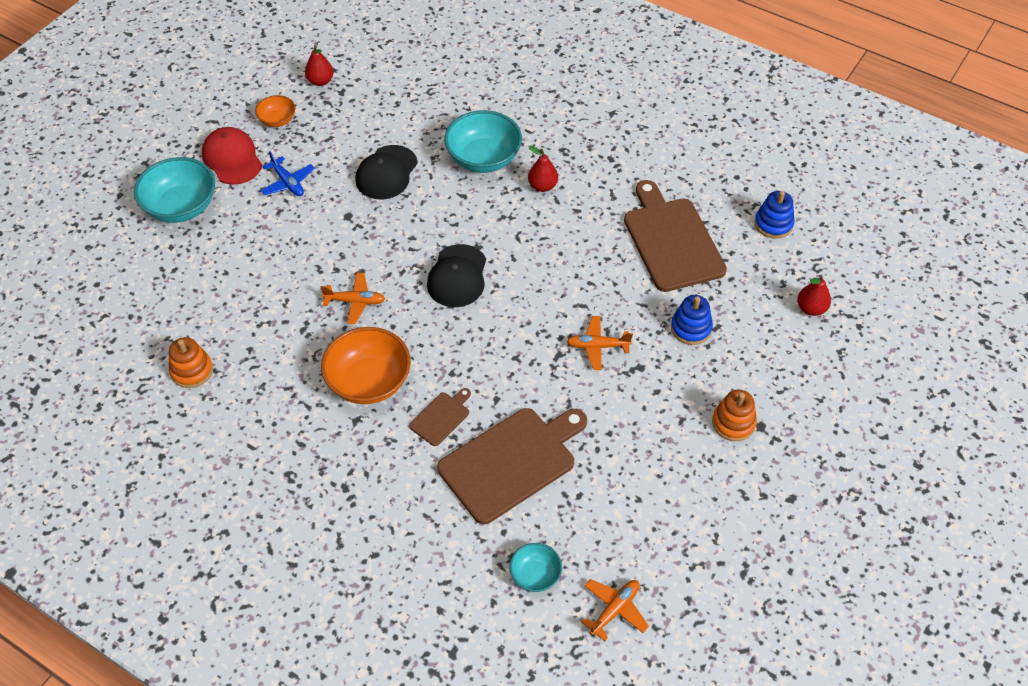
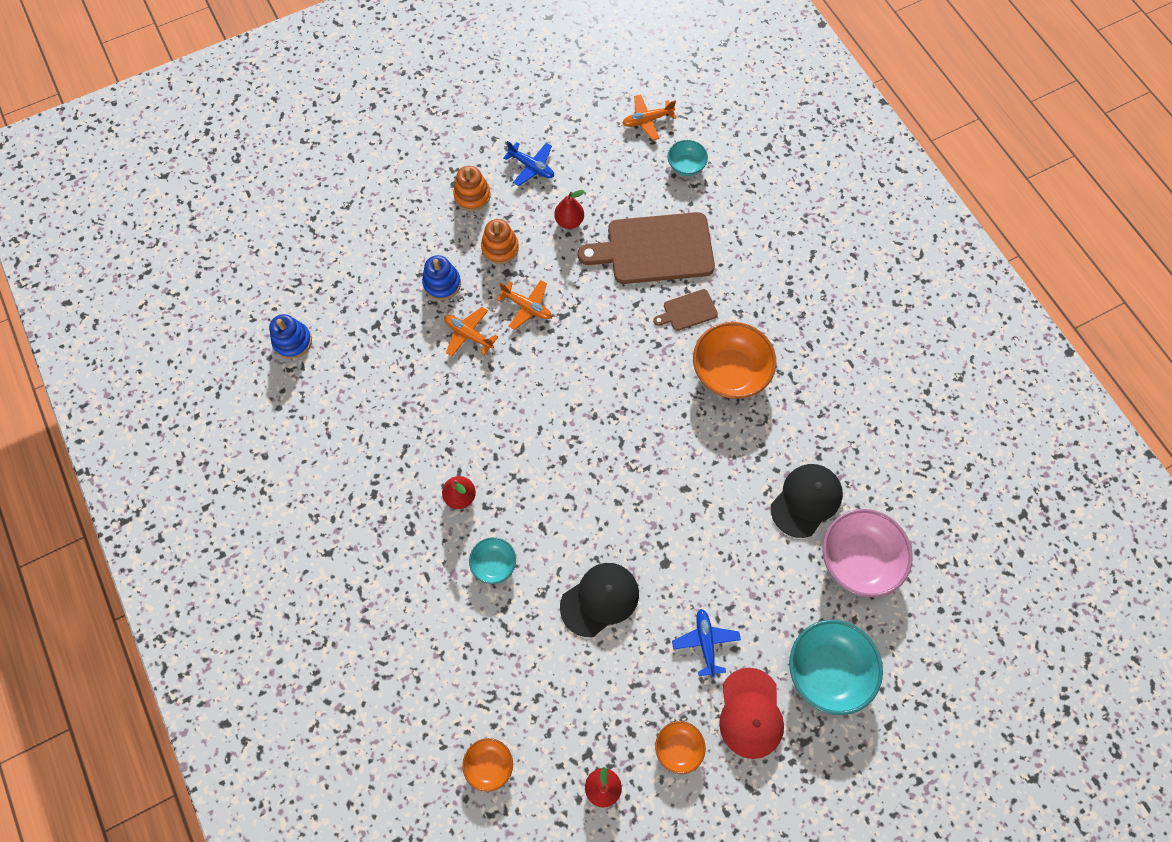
camera: 150 degrees left, 15 degrees up
orange stacking toy [169,337,213,388] -> orange stacking toy moved to [481,219,519,264]
orange plane [320,272,385,324] -> orange plane moved to [444,307,498,357]
black cap [427,244,486,307] -> black cap moved to [771,464,843,538]
turquoise bowl [444,110,522,173] -> turquoise bowl [469,537,516,584], size x0.53
brown cutting board [624,180,727,292] -> none
red pear [797,275,831,316] -> red pear moved to [554,190,585,229]
none -> orange bowl [462,738,513,792]
none -> blue plane [503,141,554,186]
none -> pink bowl [822,509,913,597]

